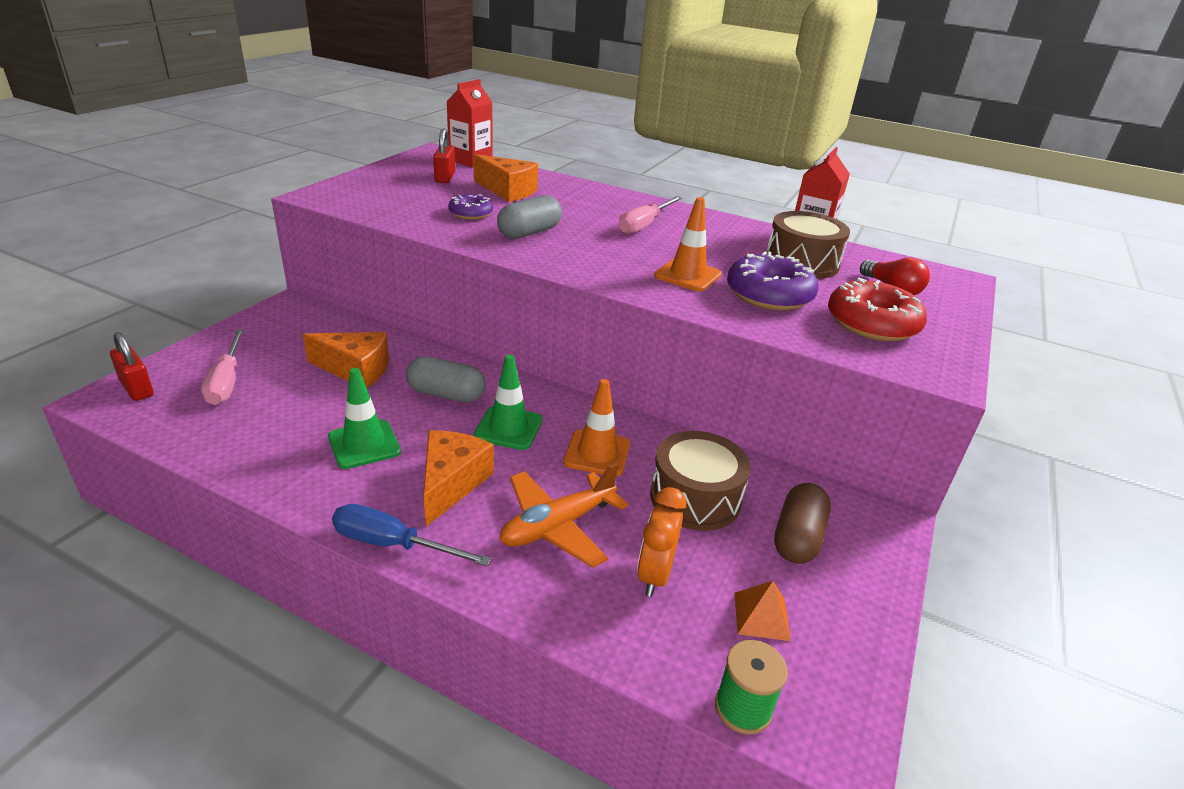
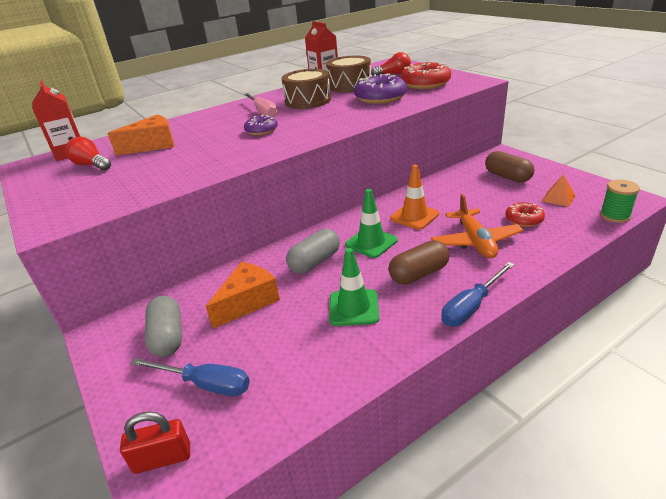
camera: 55 degrees left, 0 degrees up
pink screwdriver [201,329,244,405] -> blue screwdriver [130,358,250,396]
orange cheese [423,430,494,527] -> brown capsule [389,240,450,285]
red padlock [433,128,455,183] -> red light bulb [65,137,111,170]
purple donut [448,194,493,220] -> purple donut moved to [244,115,278,135]
grey capsule [497,195,562,239] -> grey capsule moved to [145,296,182,357]
orange clock [637,487,686,597] -> red donut [506,202,545,227]
brown drum [650,431,751,531] -> brown drum moved to [282,69,331,109]
orange traffic cone [654,197,722,292] -> none

